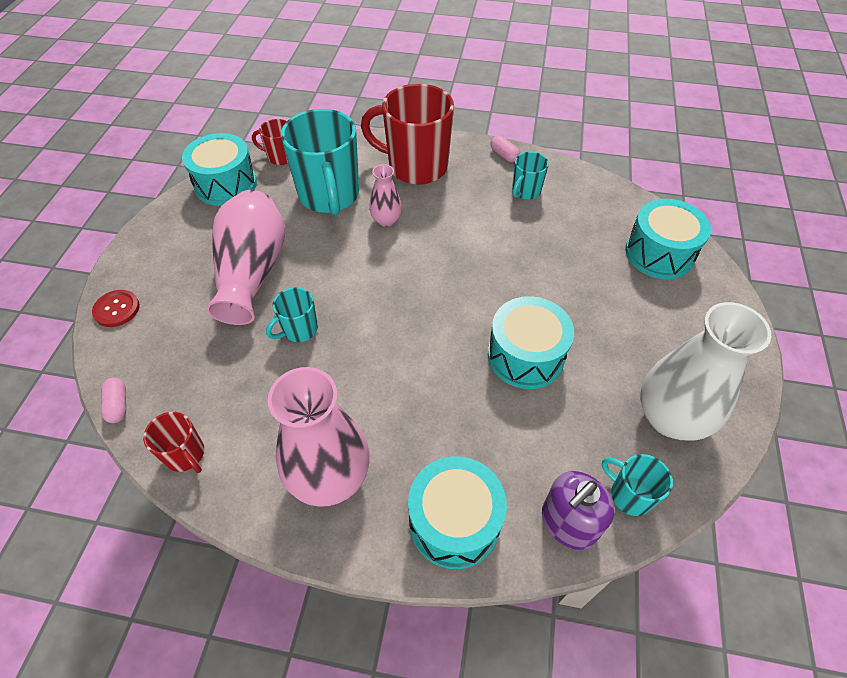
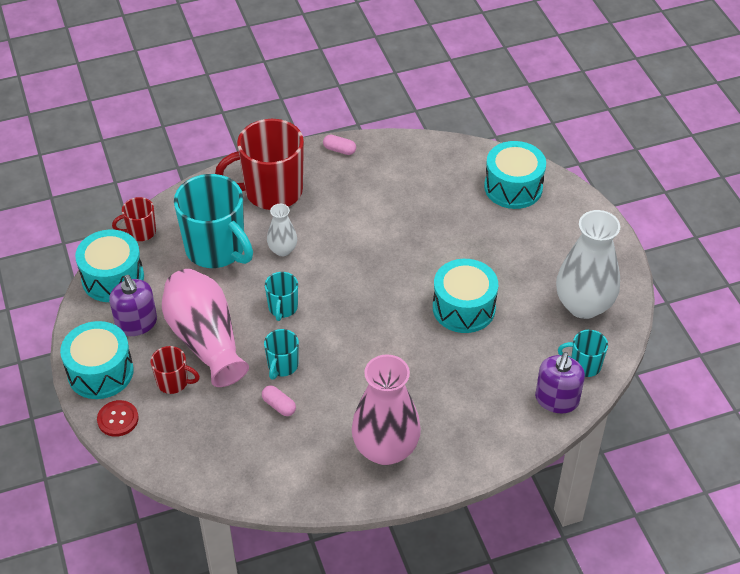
camera: 30 degrees left, 5 degrees down
pink capsule [101,378,126,423] -> pink capsule moved to [262,385,296,416]
red mug [143,412,204,473] -> red mug moved to [151,346,200,394]
pink vase [369,164,402,227] -> white vase [267,204,297,256]
turquoise drum [408,456,507,569] -> turquoise drum moved to [60,321,134,399]
turquoise mug [512,152,549,200] -> turquoise mug moved to [265,272,298,321]
none -> purple soap dispenser [109,275,157,336]

